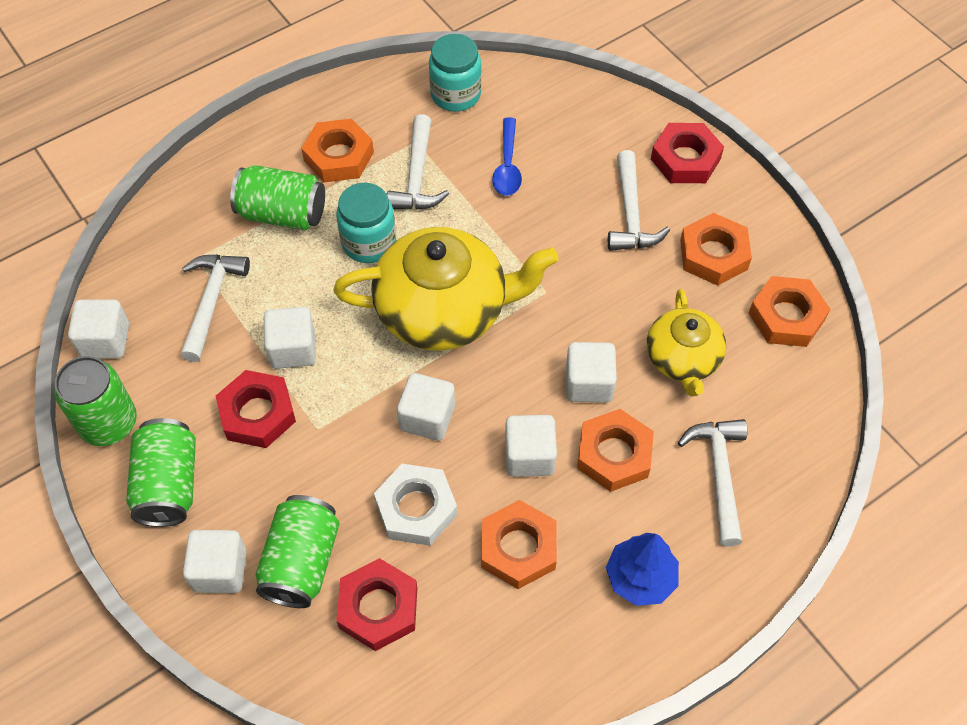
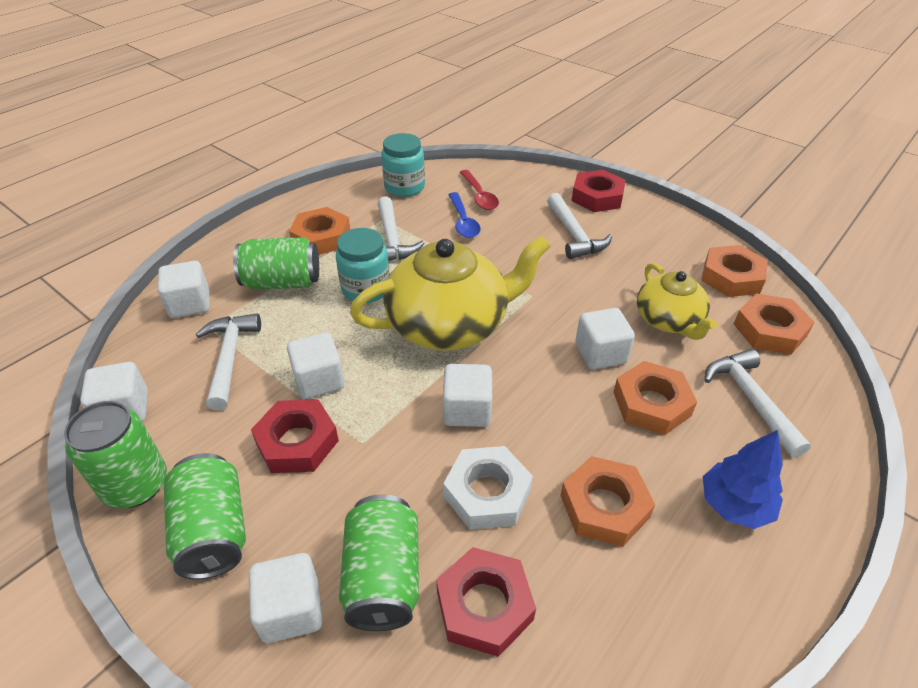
camera: 15 degrees left, 15 degrees down
white cube [505,415,557,477] -> white cube moved to [158,261,210,318]
orange nut [680,213,752,286] -> orange nut moved to [734,293,815,355]
none -> red spoon [460,170,499,210]

